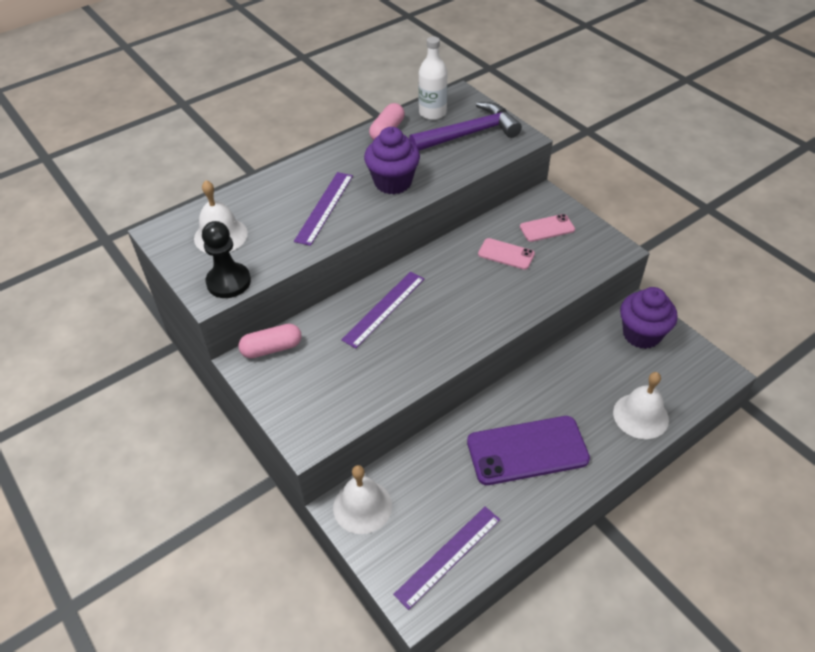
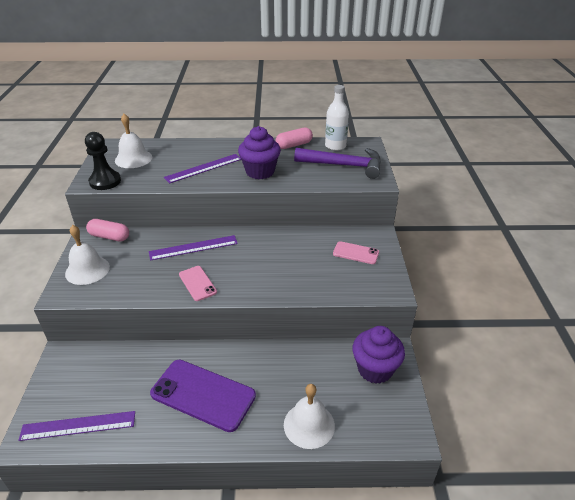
camera: 35 degrees right, 10 degrees down
white bell [333,465,392,534] -> white bell moved to [65,225,110,285]
pink phone [478,238,535,270] -> pink phone moved to [179,266,217,301]

